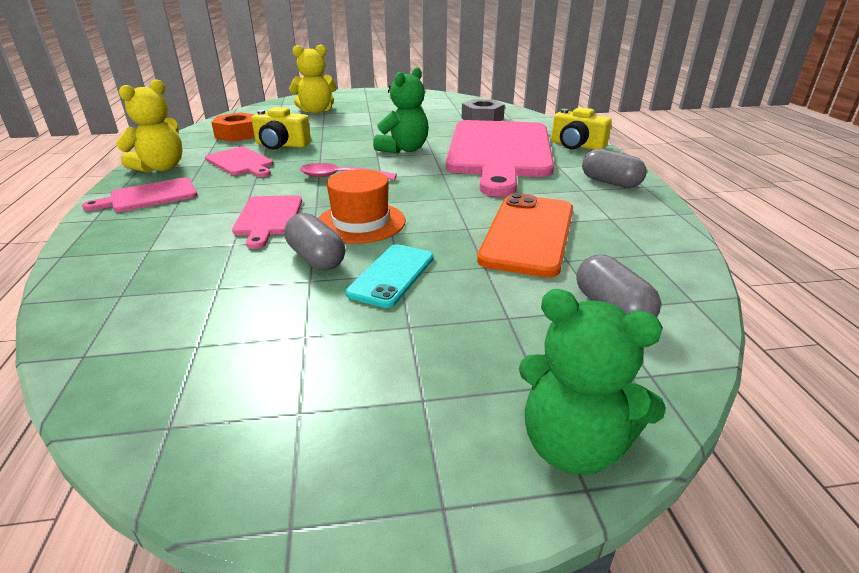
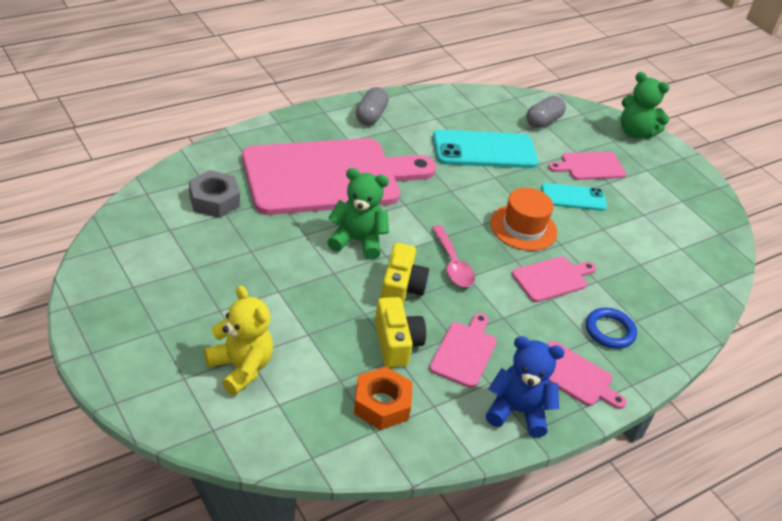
camera: 120 degrees left, 10 degrees up
yellow teddy bear [116,79,183,173] -> blue teddy bear [486,336,565,438]
grey capsule [284,213,345,271] -> none
orange phone [477,193,573,277] -> turquoise phone [433,130,538,168]
green teddy bear [519,289,666,475] -> green teddy bear turned 120 degrees clockwise [621,72,669,139]
yellow camera [551,107,612,150] -> yellow camera moved to [380,243,429,305]
none -> pink cutting board [548,151,626,180]
none -> blue ring [586,308,637,349]

